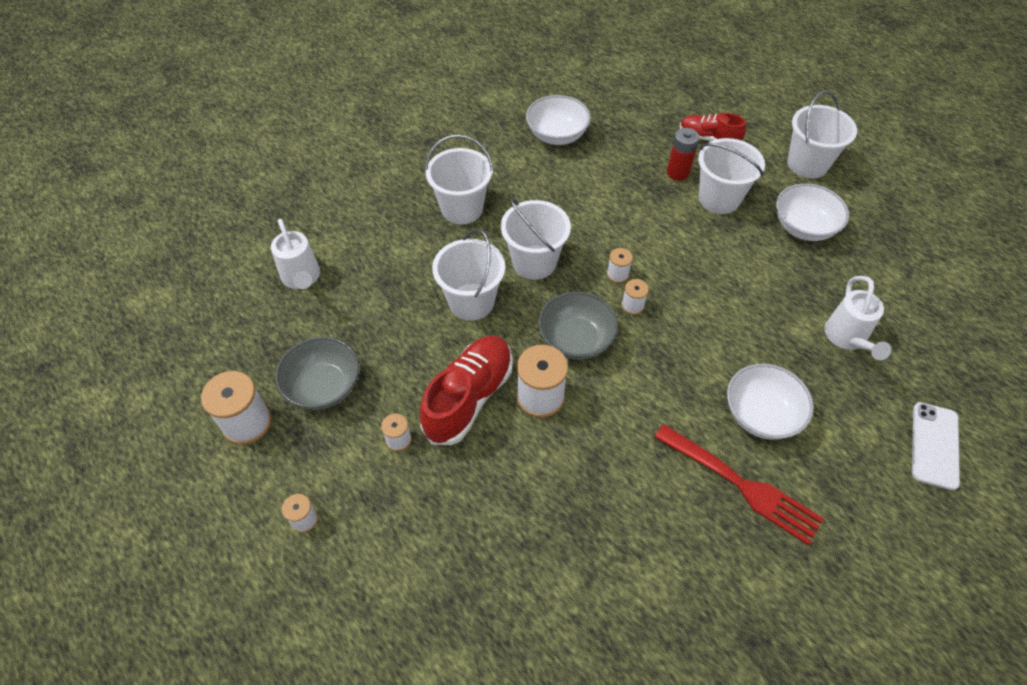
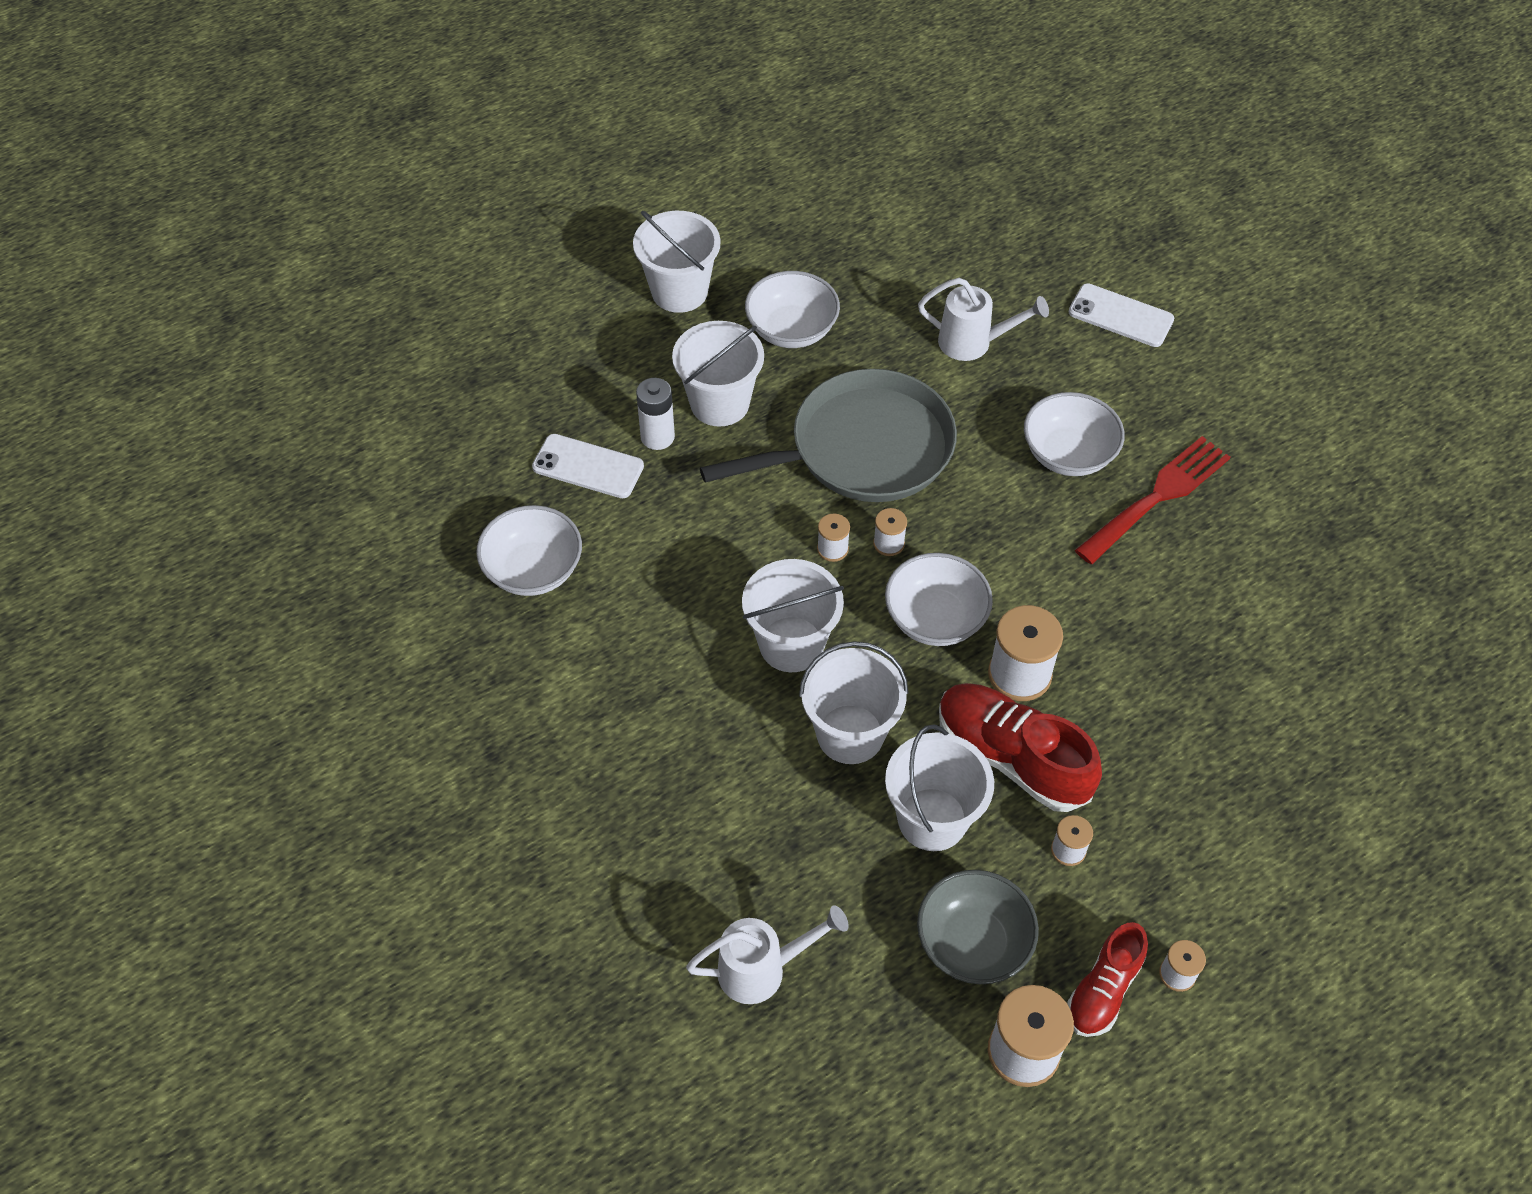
camera: 80 degrees left, 0 degrees up
white bucket [425,134,493,224] -> white bucket moved to [885,724,994,851]
grey bowl [538,292,618,360] -> white bowl [885,553,993,646]
red battery [667,128,699,181] -> white battery [636,378,675,450]
red shoe [680,113,746,141] -> red shoe moved to [1067,922,1148,1037]
none -> white phone [532,434,644,498]
none -> grey pan [700,369,957,502]

